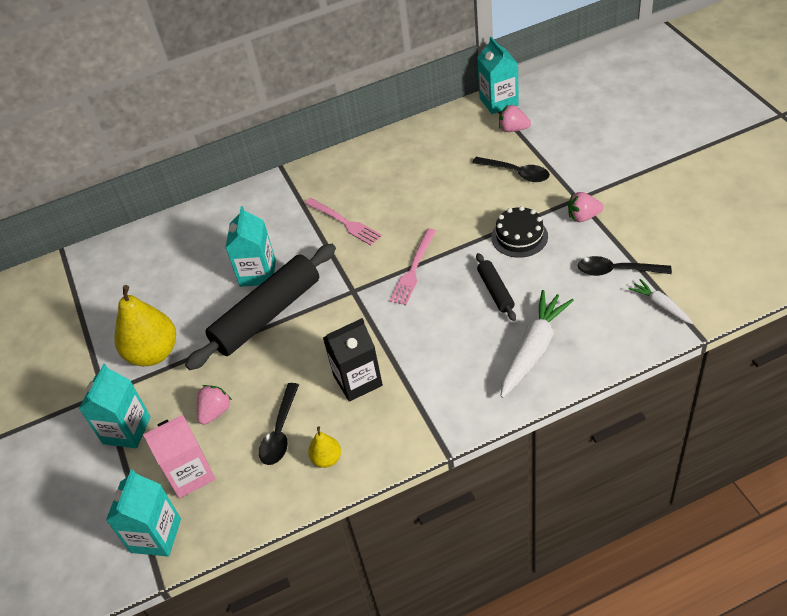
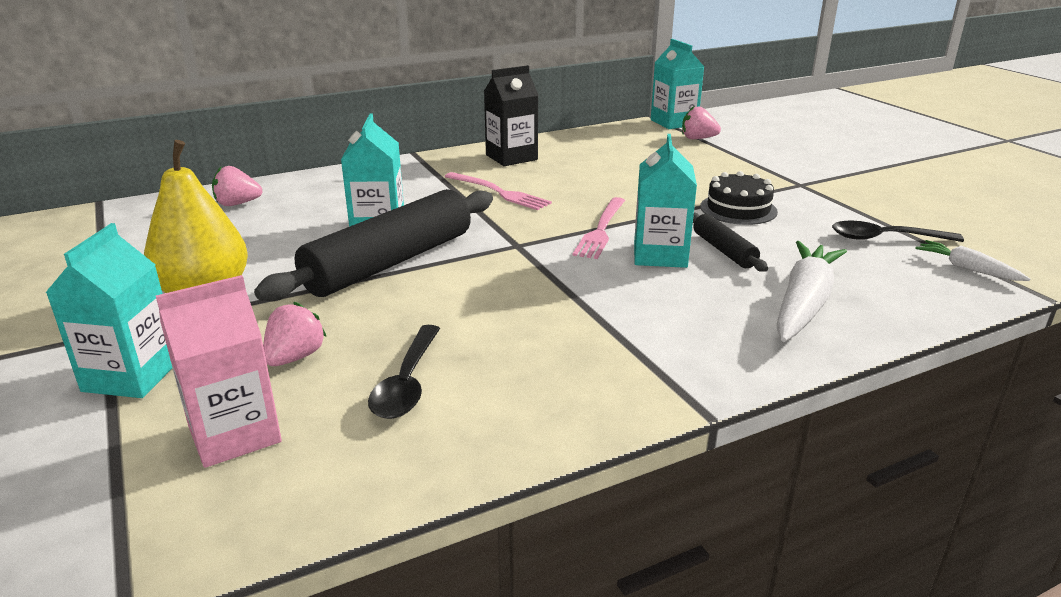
camera: 10 degrees left, 20 degrees down
turquoise carton [106,469,181,556] -> turquoise carton moved to [634,134,697,268]
yellow pear [308,427,341,468] -> none
black carton [323,318,383,402] -> black carton moved to [484,65,538,166]
black spoon [472,157,550,182] -> none
pink strawberry [568,192,603,222] -> pink strawberry moved to [212,166,262,206]

